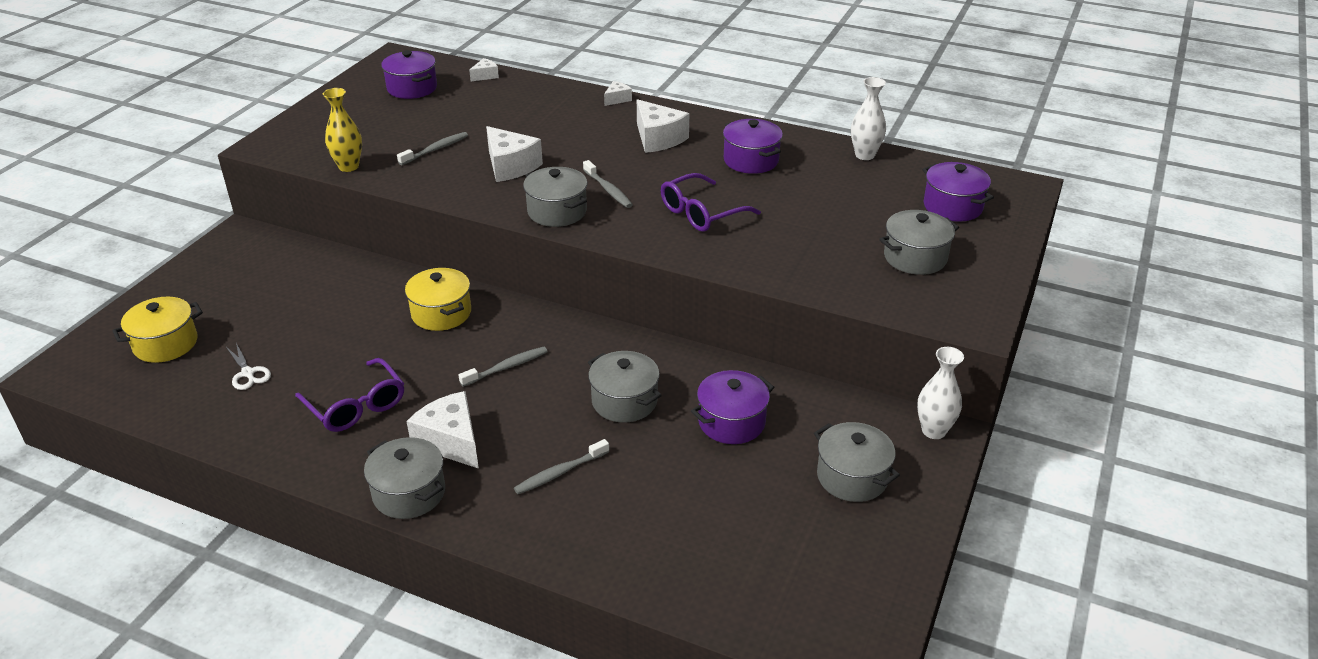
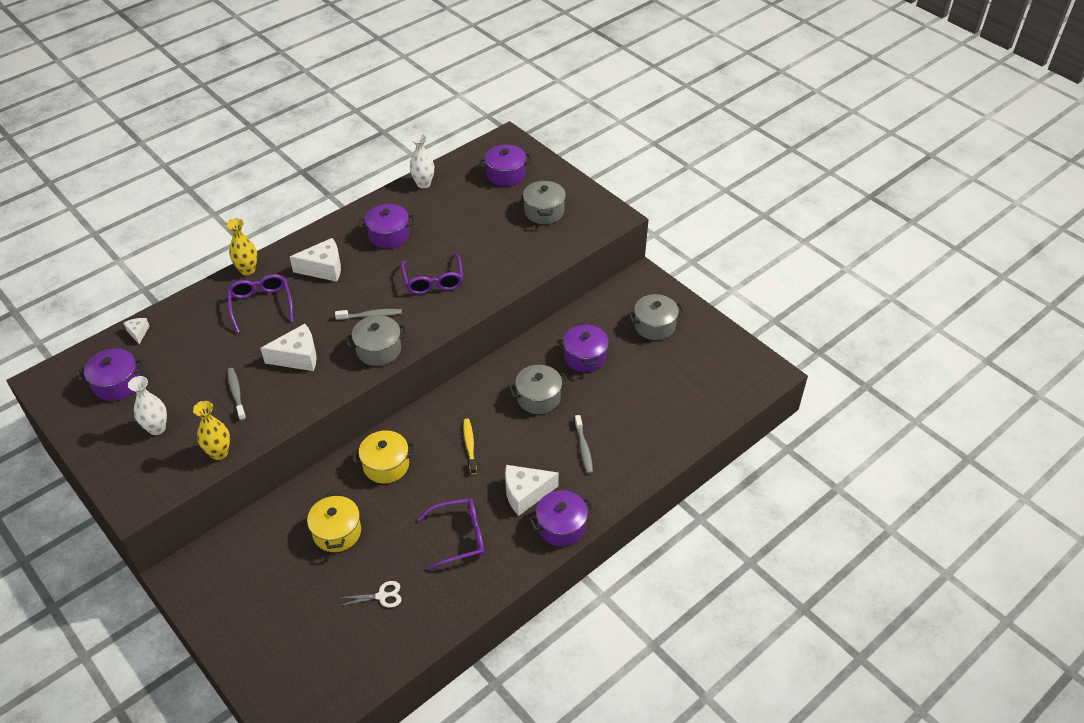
camera: 65 degrees left, 10 degrees up
yellow pot [112,297,203,363] -> yellow pot moved to [307,492,361,552]
grey pot [364,437,445,519] -> purple pot [529,490,594,547]
grey toothbrush [459,347,548,387] -> yellow toothbrush [463,419,477,475]
white cheese [604,81,632,106] -> yellow vase [226,218,257,275]
white vase [917,347,964,439] -> white vase moved to [128,376,167,435]
none -> purple glasses [227,274,293,333]

